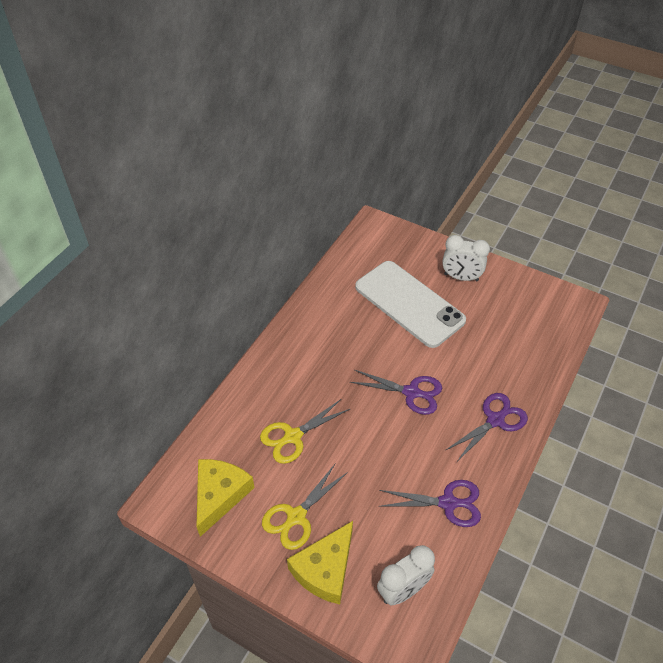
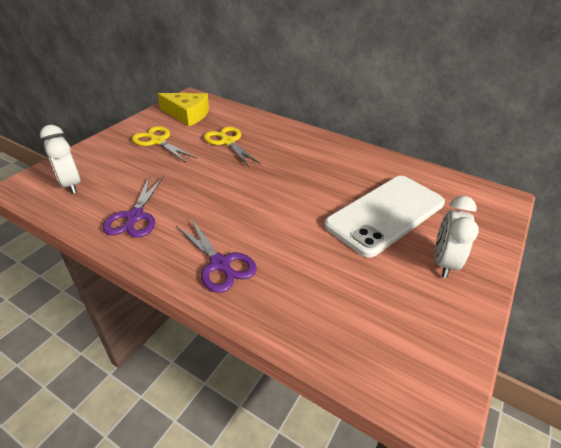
camera: 90 degrees right, 10 degrees down
yellow cheese [287,521,353,604] -> none
purple scissors [350,370,442,415] -> none

